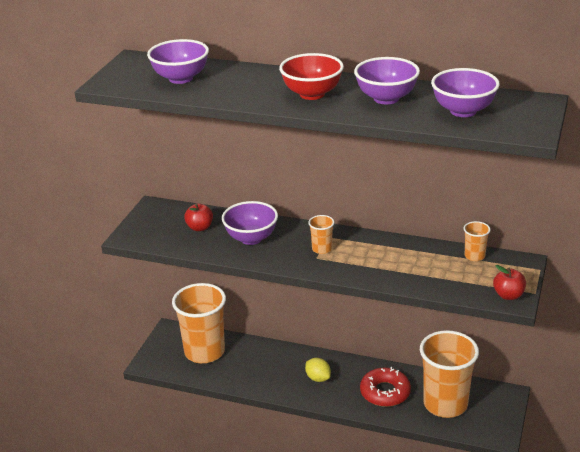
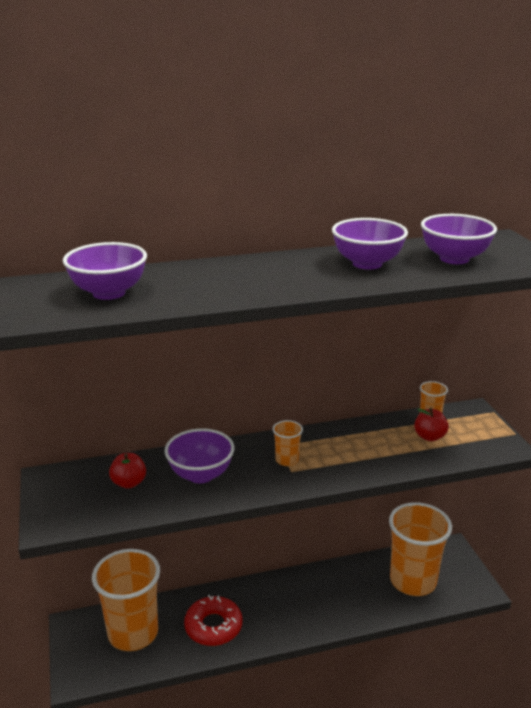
camera: 35 degrees left, 5 degrees down
red bowl [279,53,344,100] -> none
yellow lemon [305,358,331,382] -> none
red donut [360,367,411,407] -> red donut moved to [184,595,242,646]
red apple [493,265,526,300] -> red apple moved to [414,408,449,441]

